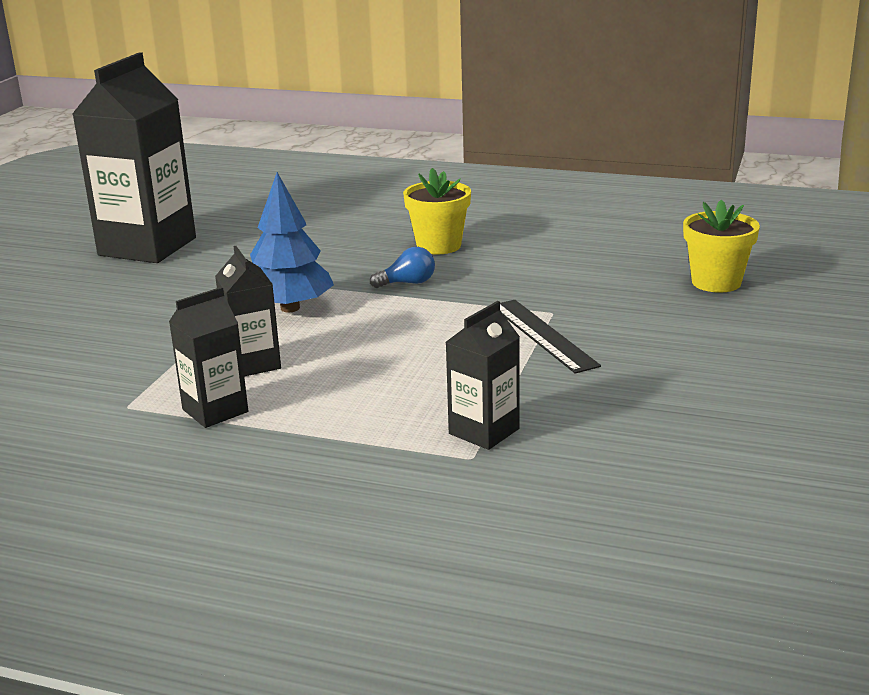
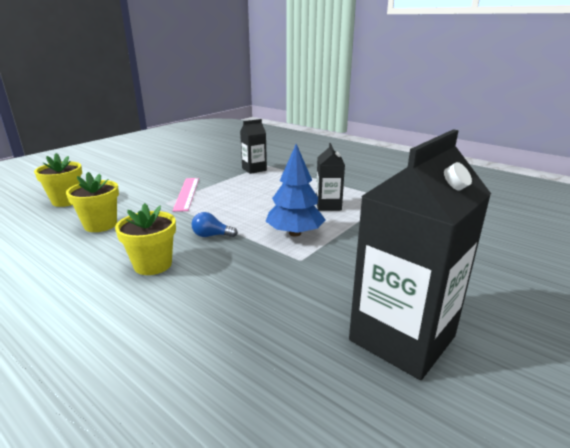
camera: 160 degrees left, 0 degrees up
black carton [169,287,248,428] -> none
black ruler [500,300,601,374] -> pink ruler [172,178,199,212]
none -> yellow flower pot [66,172,119,232]

